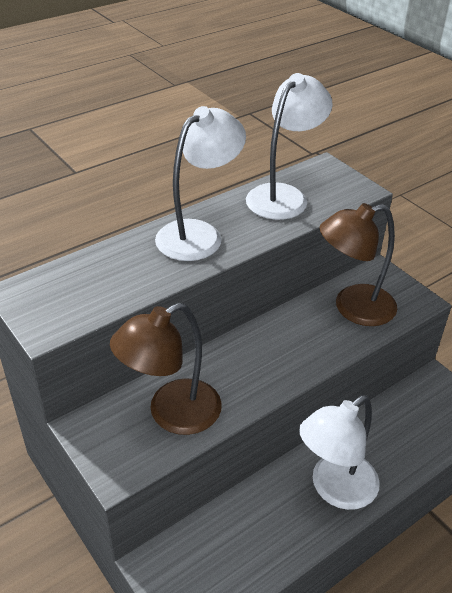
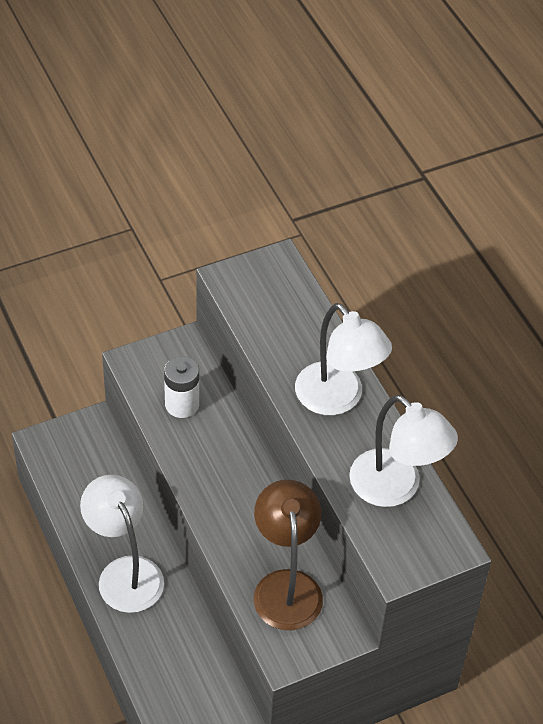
camera: 100 degrees right, 10 degrees up
brown lamp [110,303,222,435] -> white battery [164,356,199,418]

